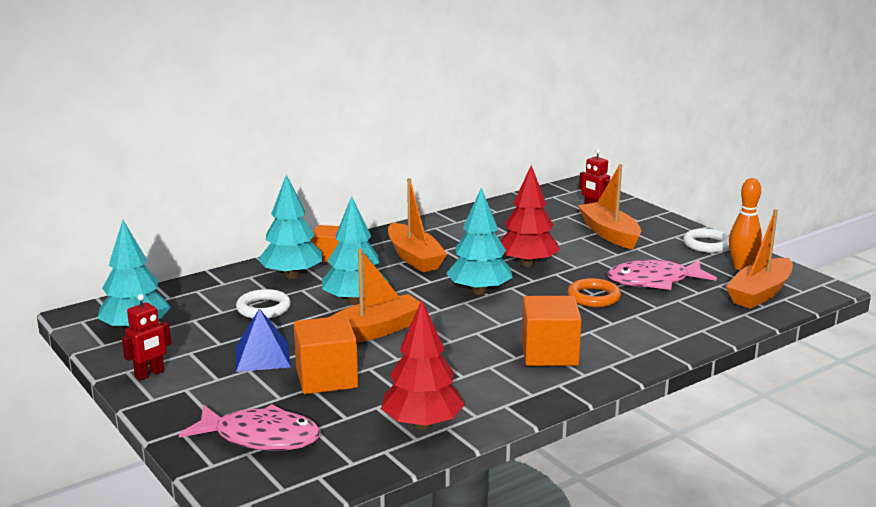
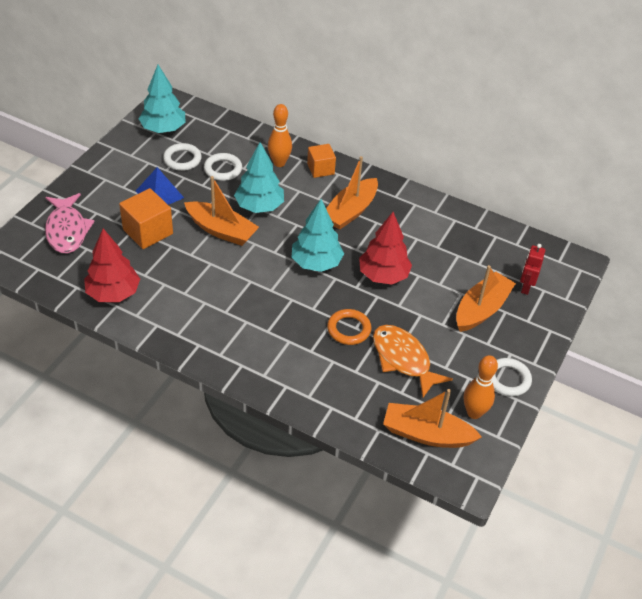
camera: 60 degrees right, 25 degrees up
red robot [122,294,171,381] -> none
turquoise tree [258,174,322,279] -> orange bowling pin [268,104,292,167]
orange cube [522,296,582,366] -> none
pink fish [607,260,717,290] -> orange fish [373,325,453,398]
none -> white ring [163,143,202,171]

